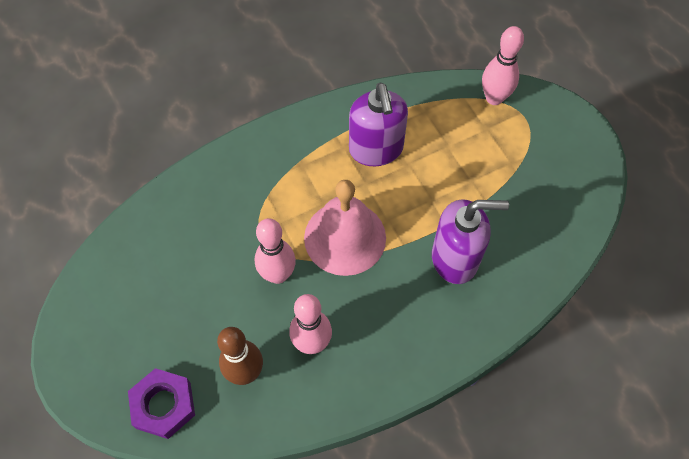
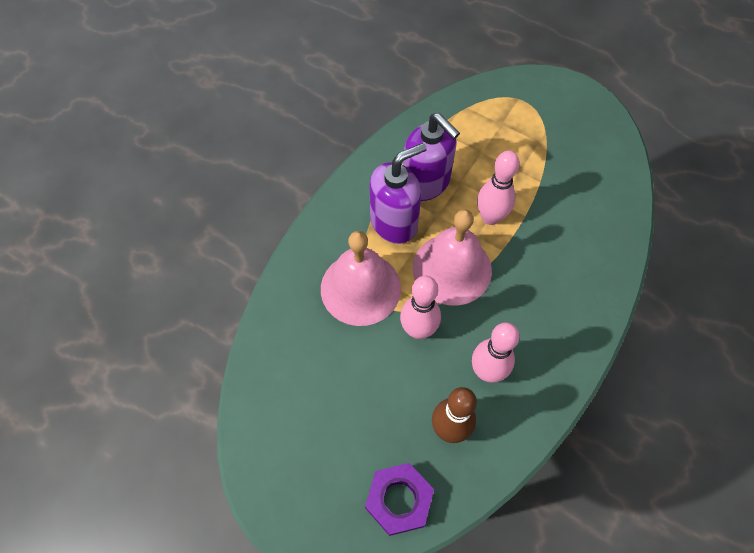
camera: 30 degrees left, 0 degrees up
purple soap dispenser [432,199,509,284] -> purple soap dispenser moved to [370,143,427,244]
pink bowling pin [482,26,524,105] -> pink bowling pin moved to [477,150,519,225]
none -> pink bell [321,231,401,326]

